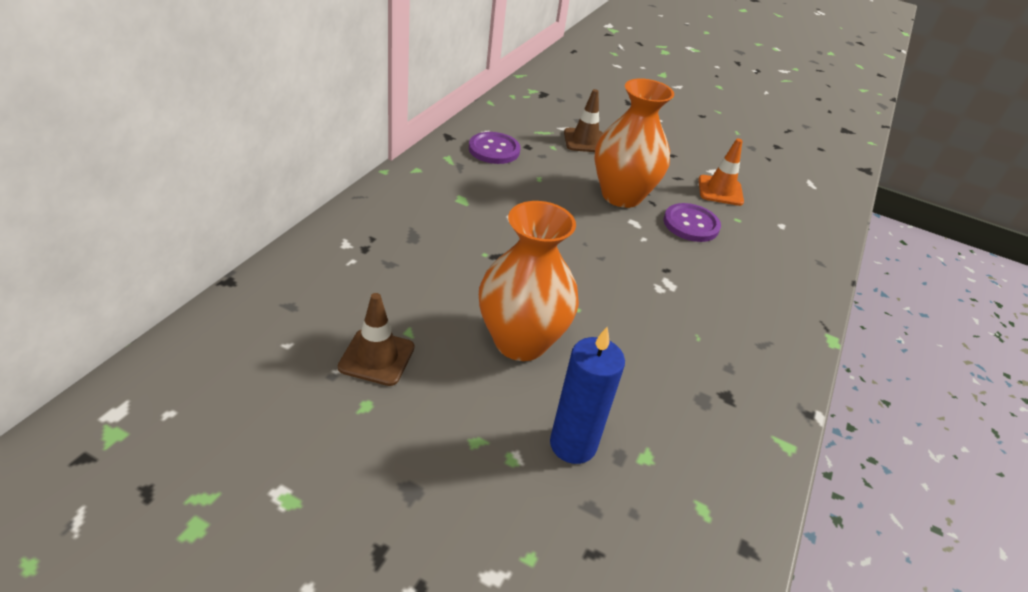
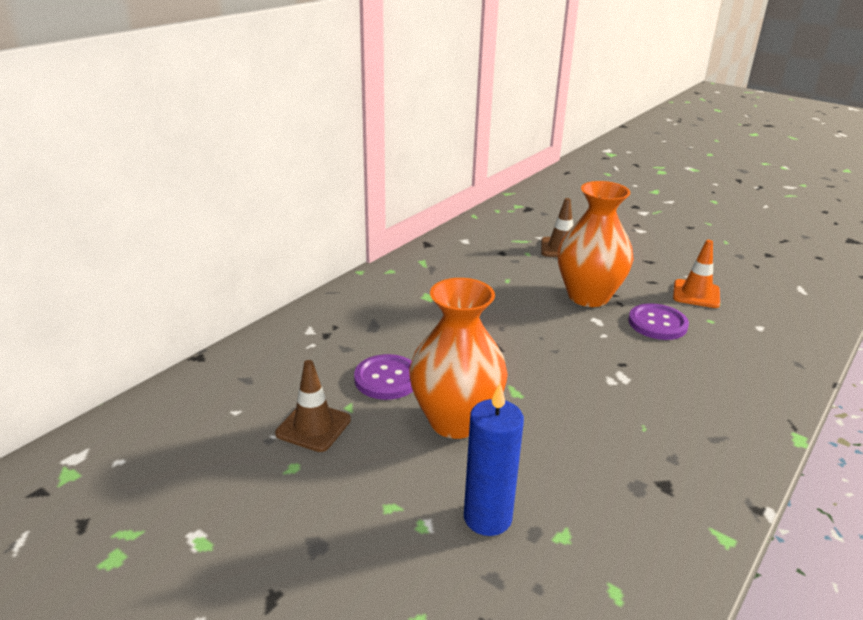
camera: 15 degrees right, 10 degrees down
purple button [469,132,521,164] -> purple button moved to [354,354,413,400]

